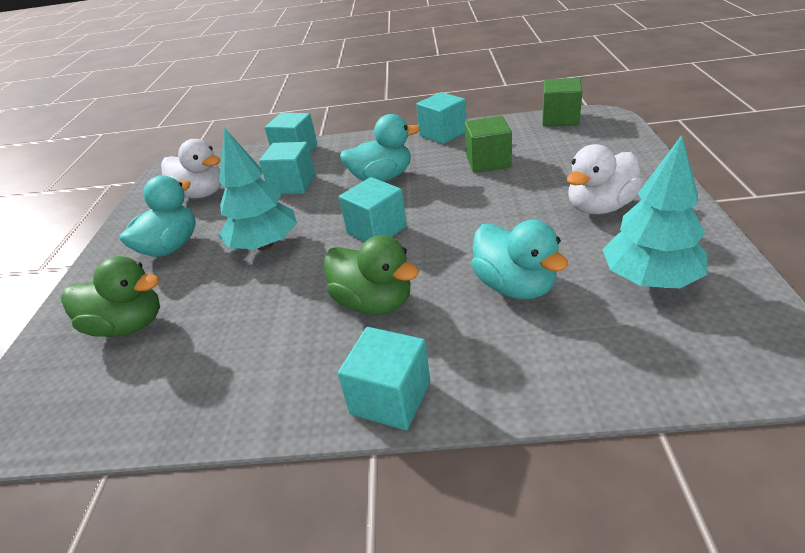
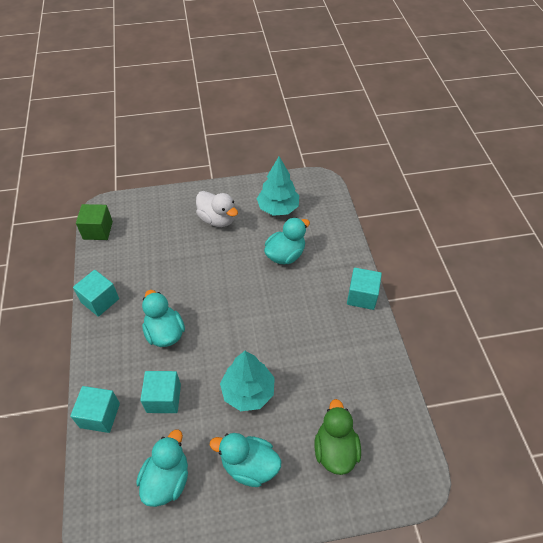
camera: 105 degrees left, 15 degrees up
white duck [161,139,222,198] -> turquoise duck [136,430,188,507]
green duck [324,235,419,315] -> none
turquoise cube [339,177,407,242] -> none
green cube [465,116,512,173] -> none

